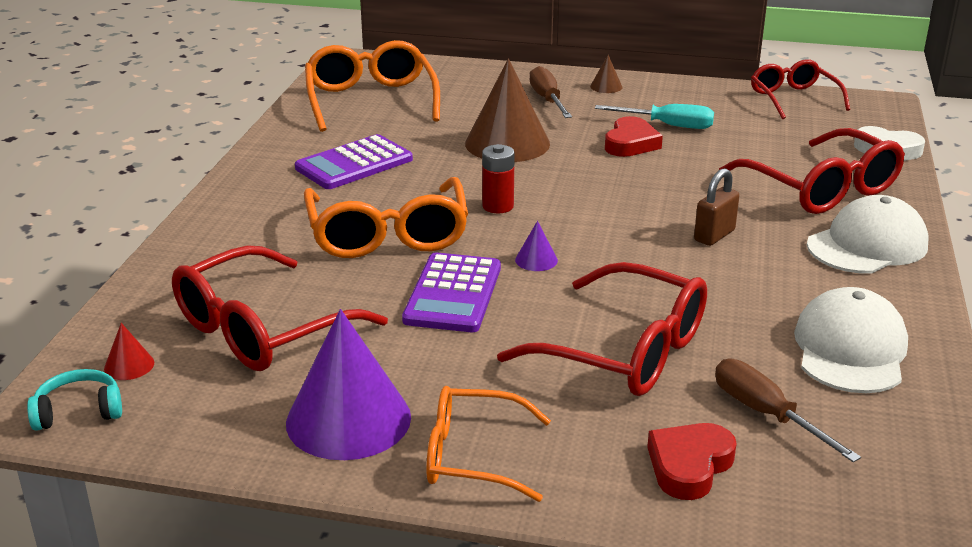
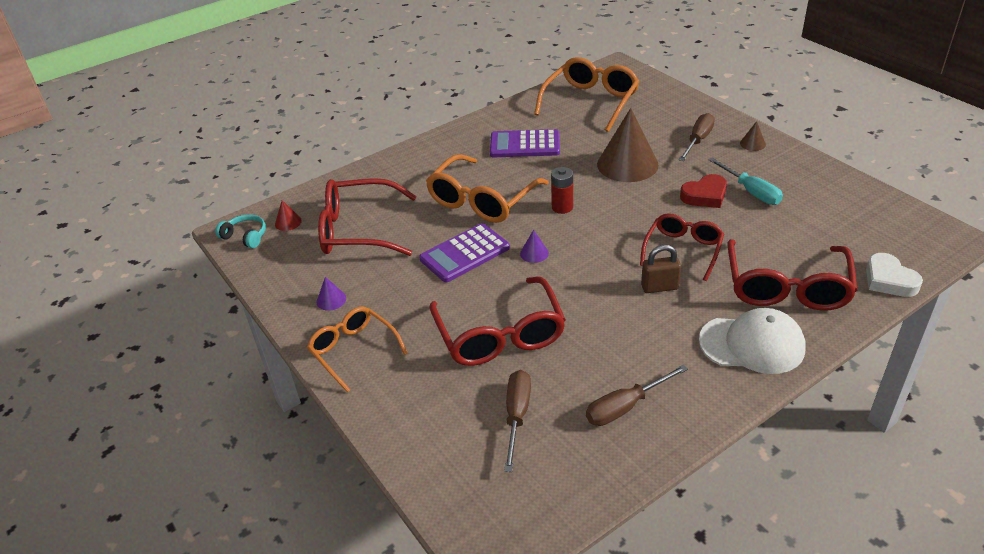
camera: 45 degrees right, 10 degrees up
purple cone [286,309,411,460] -> purple cone [317,277,346,311], size x0.42
red heart [647,423,737,500] -> none
red glasses [751,59,850,119] -> red glasses moved to [640,213,724,281]
white cap [794,287,908,393] -> brown screwdriver [586,365,688,426]

